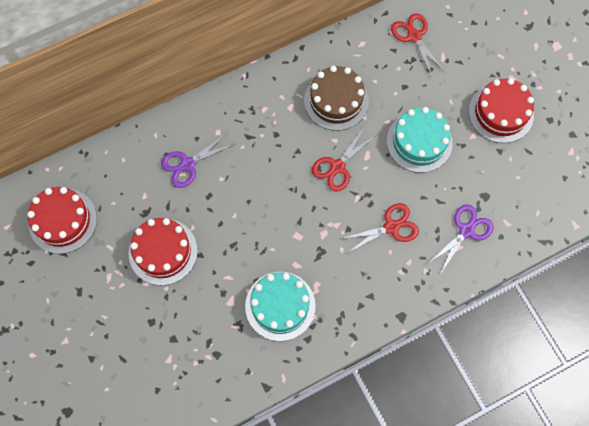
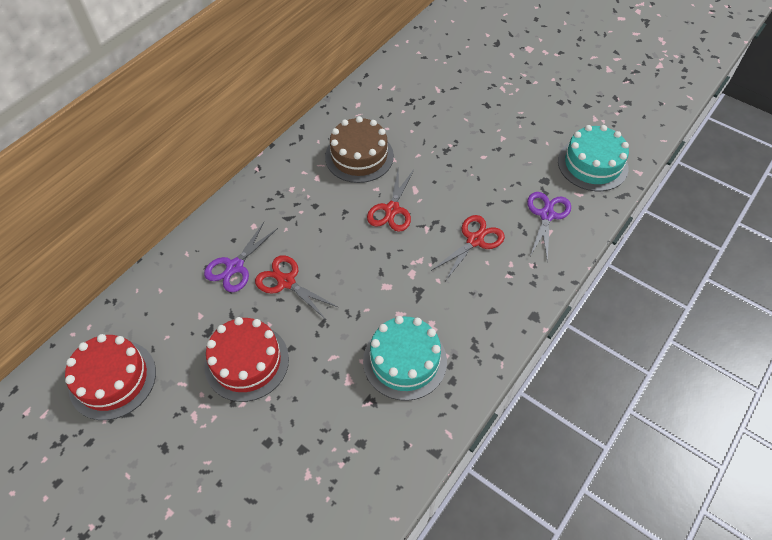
camera: 25 degrees left, 15 degrees down
turquoise cake [387,107,453,173] -> turquoise cake moved to [558,125,629,191]
red scissors [391,13,445,78] -> red scissors moved to [255,255,339,319]
red cake [468,78,534,143] -> none

